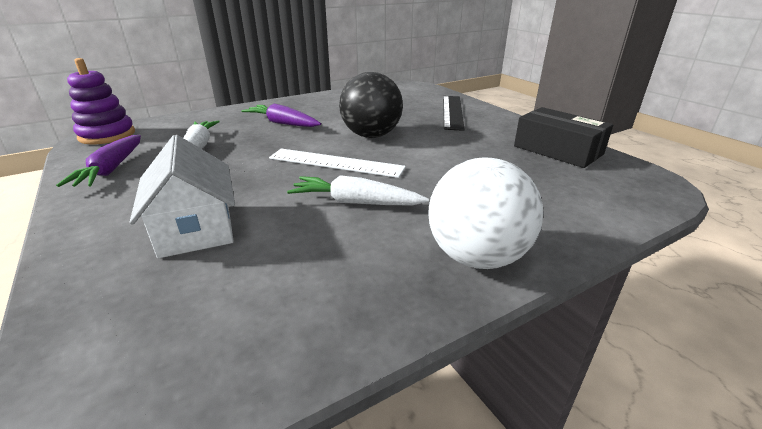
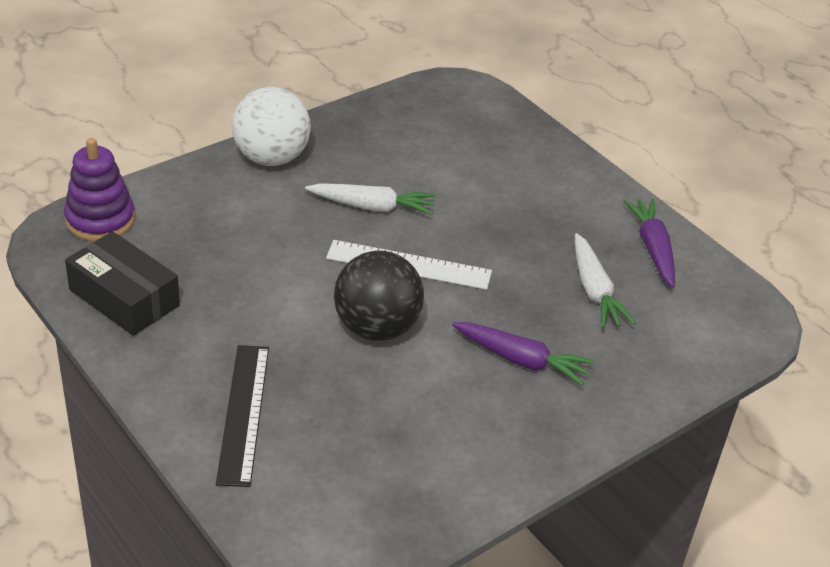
camera: 170 degrees right, 10 degrees up
purple stacking toy [67,58,135,144] -> purple stacking toy moved to [64,138,135,241]
white house [129,135,235,258] -> none

